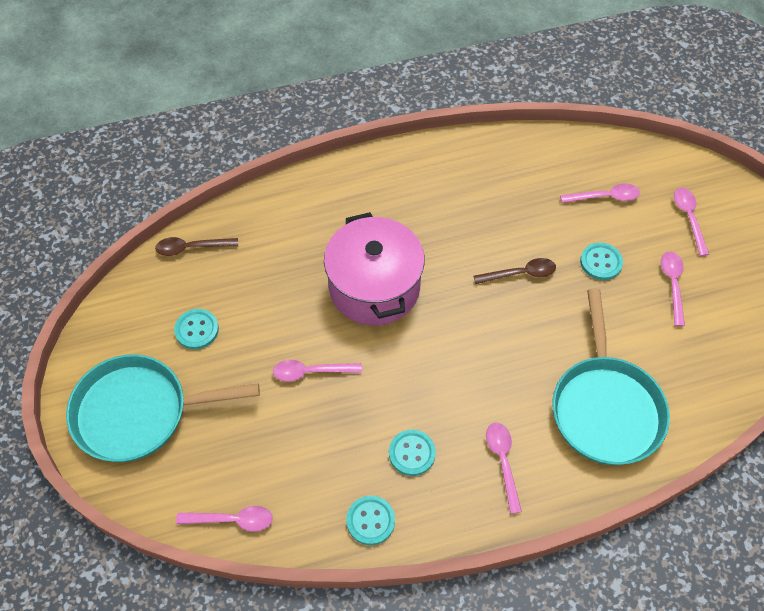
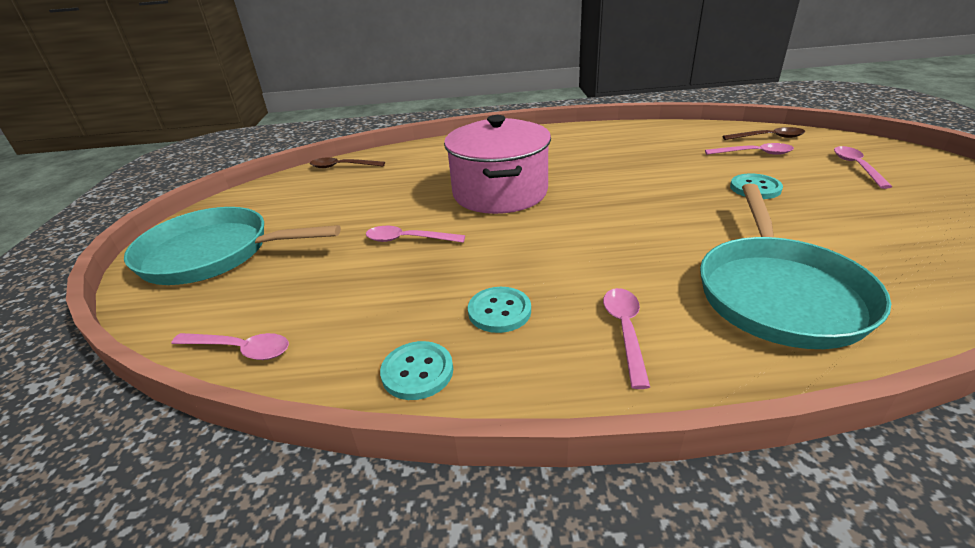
camera: 15 degrees right, 25 degrees down
turquoise button [174,309,219,349] -> none
brown spoon [474,258,556,284] -> brown spoon moved to [723,127,805,140]
pink spoon [661,252,685,326] -> none

